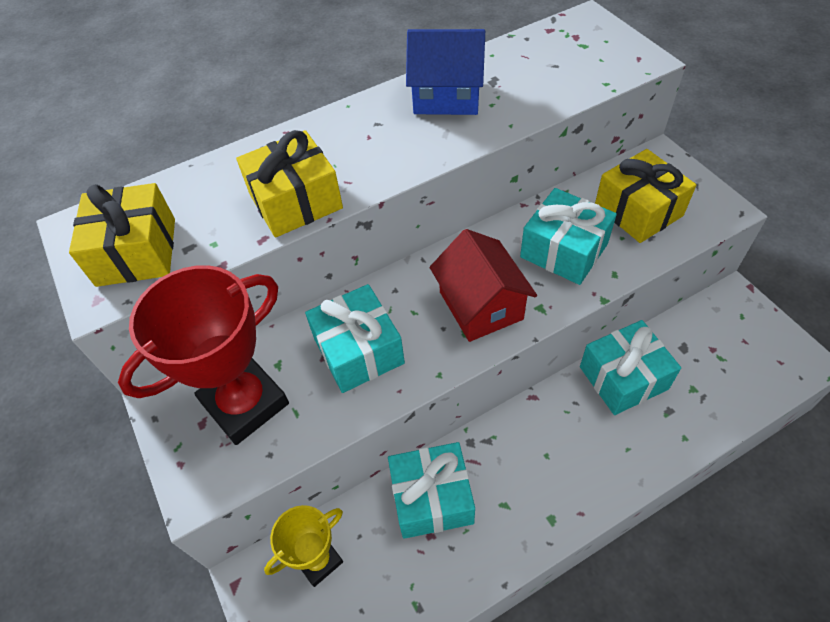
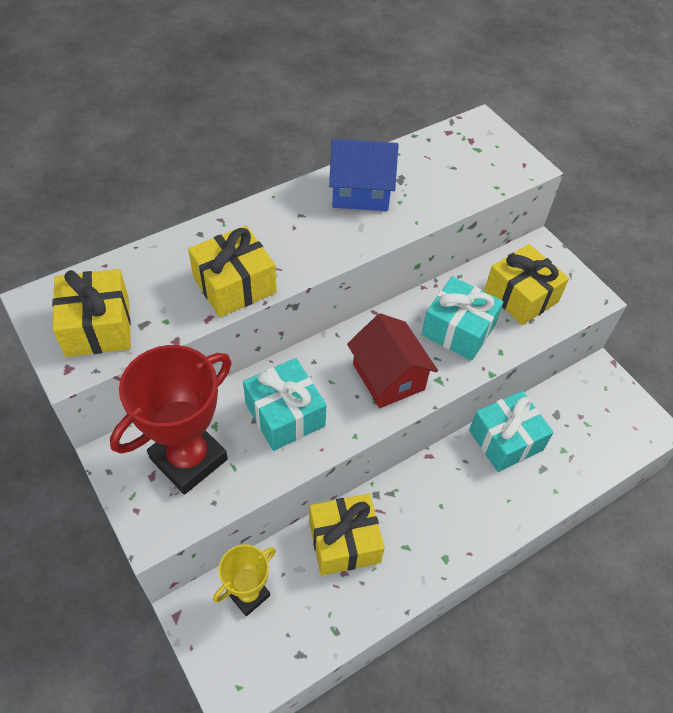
camera: 10 degrees left, 0 degrees up
turquoise gift [388,442,475,539] -> yellow gift [309,494,385,576]

